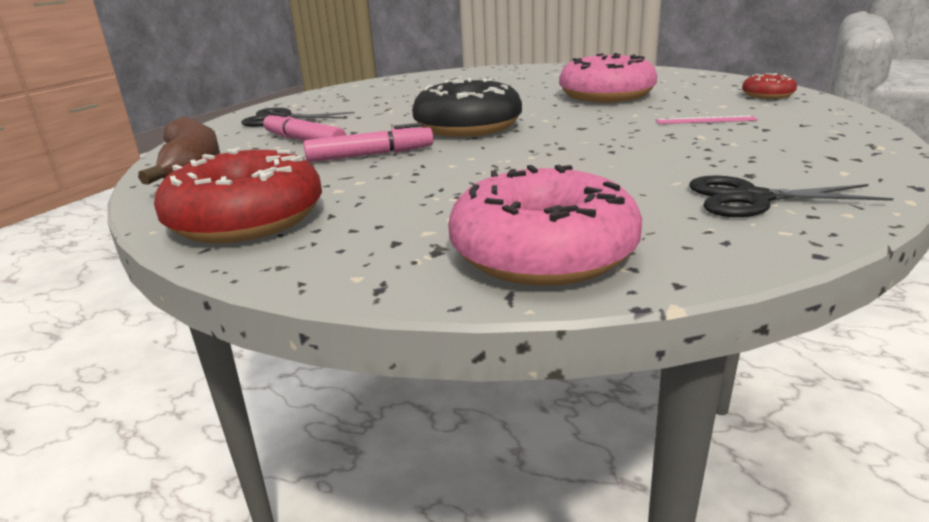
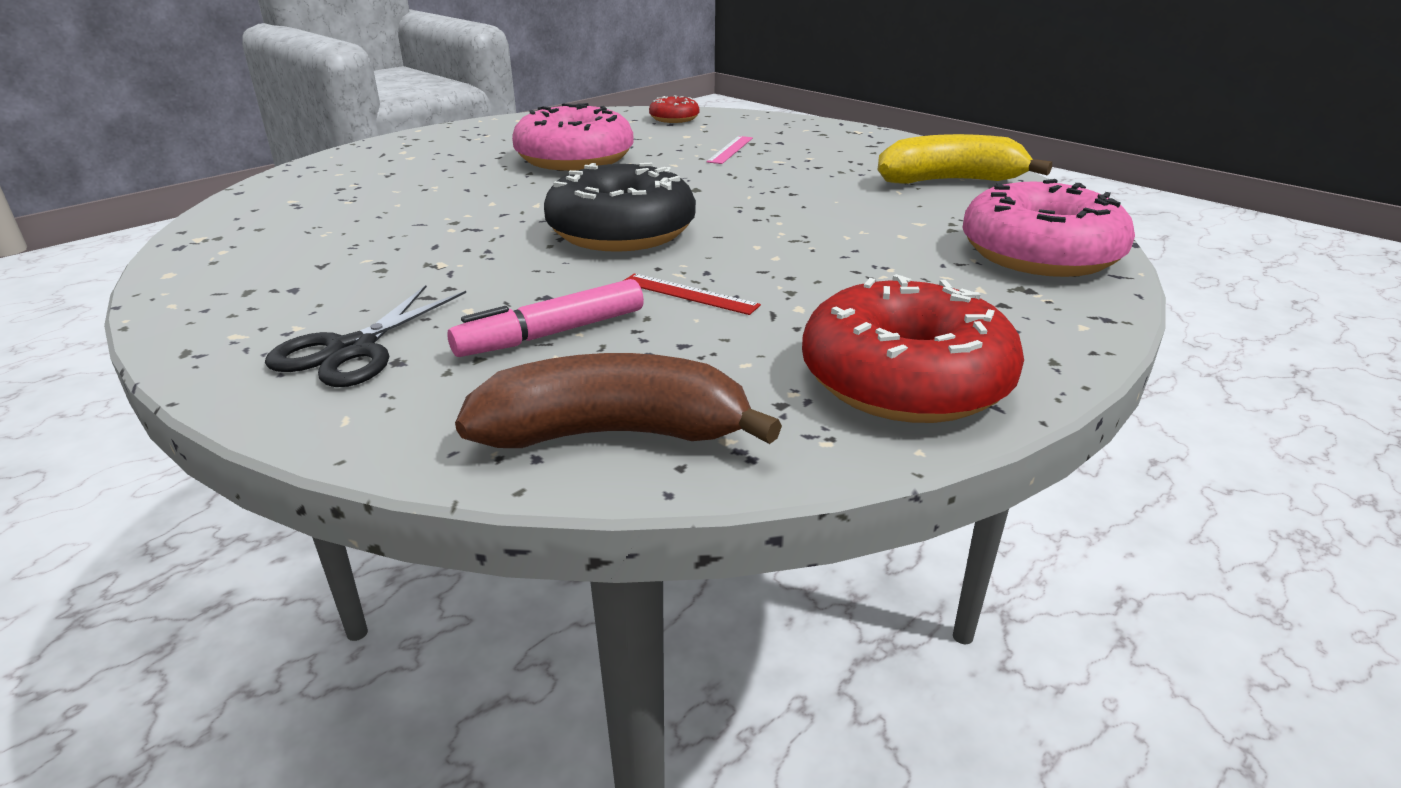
camera: 75 degrees left, 5 degrees up
pink marker [303,123,433,162] -> red ruler [623,274,761,315]
black scissors [689,176,894,217] -> yellow banana [877,134,1052,184]

